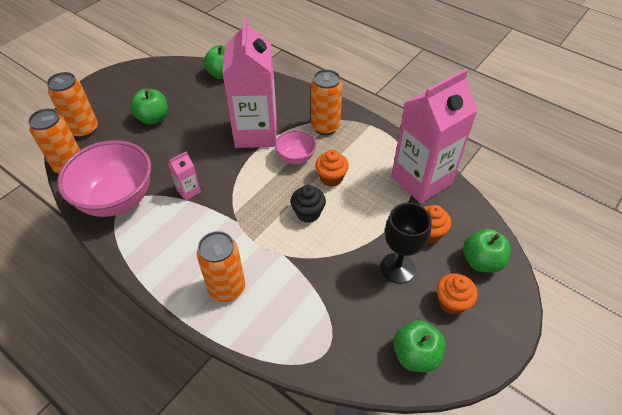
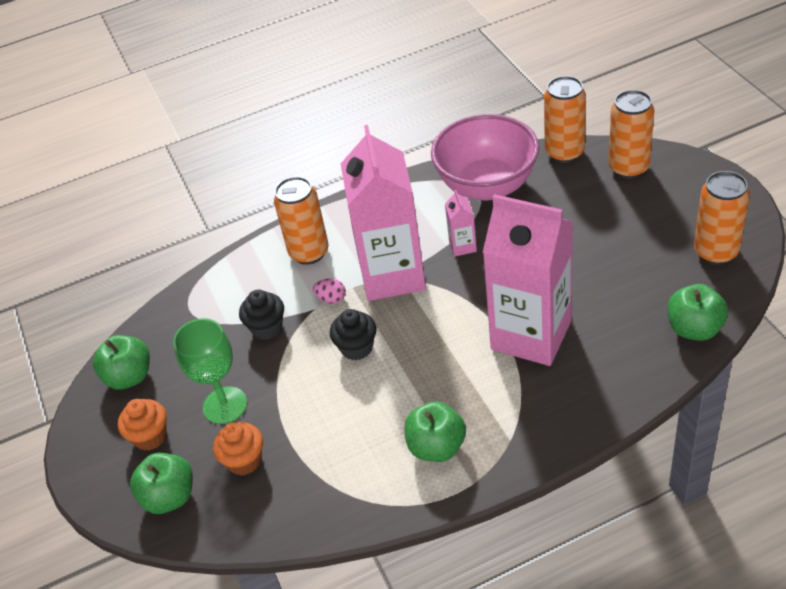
camera: 125 degrees right, 5 degrees down
green apple [130,89,168,125] -> green apple moved to [404,401,466,462]
pink bowl [275,130,316,164] -> none
orange can [311,69,343,135] -> orange can moved to [694,171,750,265]
orange cupcake [315,150,349,187] -> none
black goblet [380,203,432,284] -> green goblet [173,318,247,424]
pink carton [391,69,478,204] -> pink carton moved to [341,125,426,301]
none -> black cupcake [239,290,284,340]
none -> pink egg [313,279,346,304]

